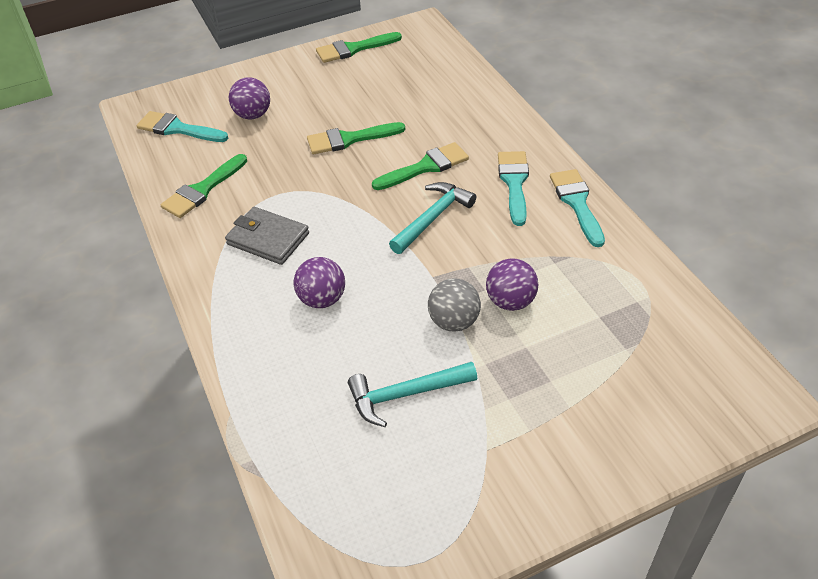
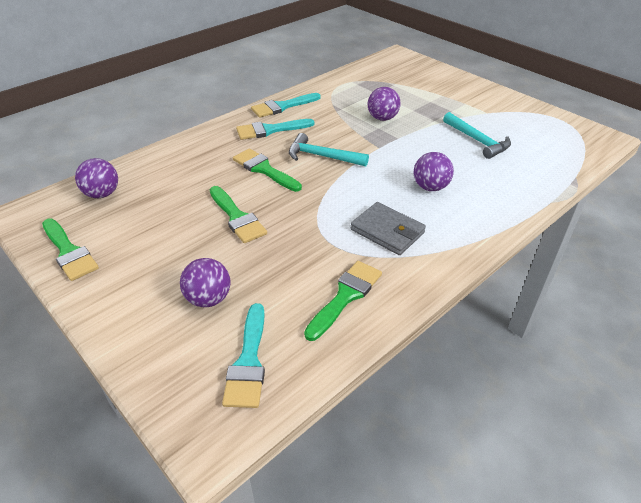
camera: 110 degrees left, 5 degrees down
green brush [161,154,247,218] -> green brush turned 75 degrees counterclockwise [304,261,382,341]
grey wallet [225,207,309,265] -> grey wallet turned 60 degrees counterclockwise [351,202,426,255]
grey ball [428,278,481,332] -> none
none -> purple ball [75,158,118,198]

